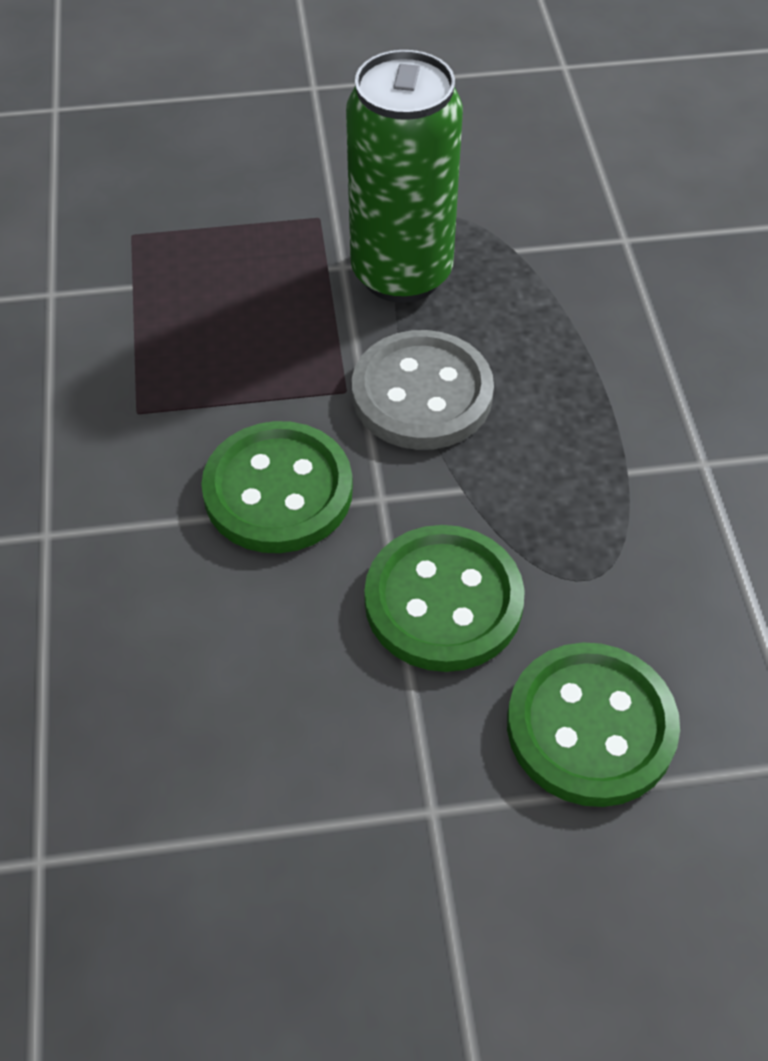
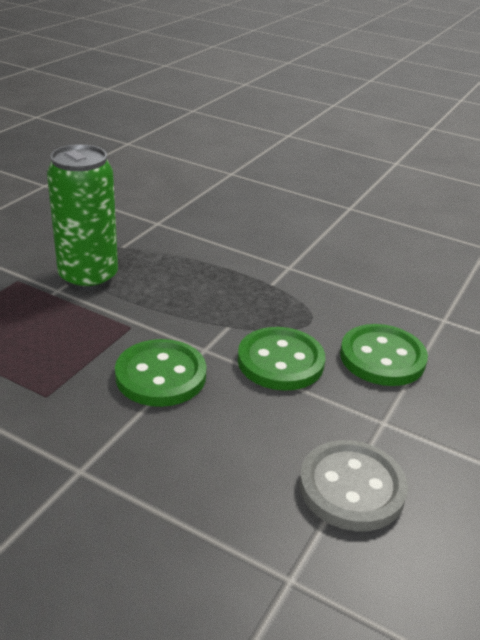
camera: 55 degrees left, 20 degrees down
grey button [352,330,494,450] -> grey button moved to [299,440,408,531]

